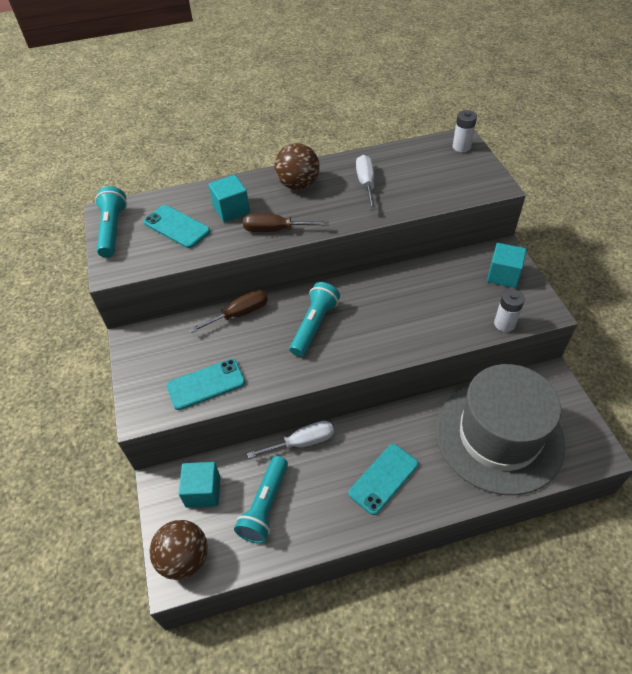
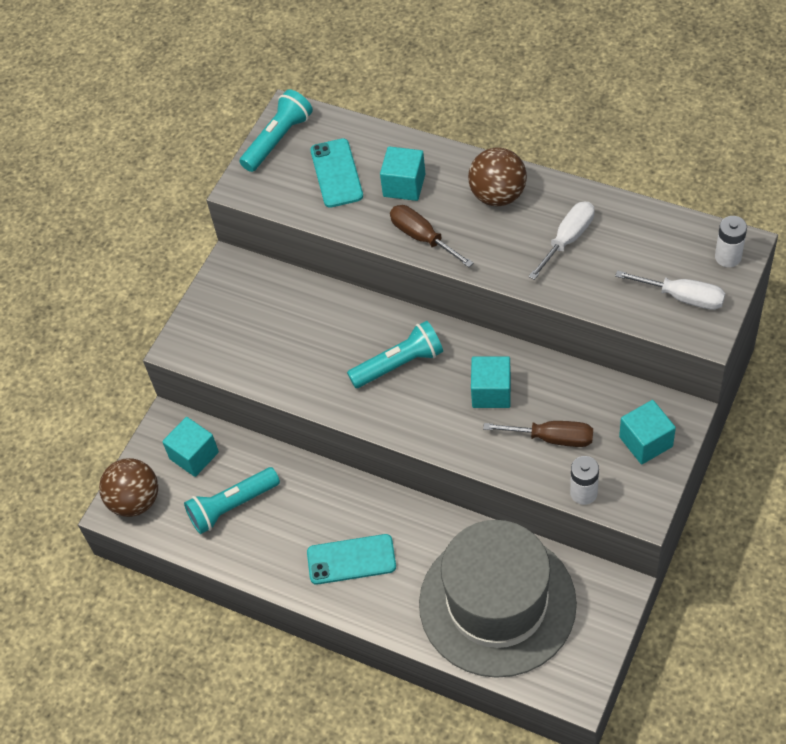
camera: 45 degrees right, 5 degrees up
turquoise phone [167,359,245,410] -> none
brown screwdriver [188,290,268,333] -> brown screwdriver moved to [483,421,593,447]
white screwdriver [247,421,334,459] -> white screwdriver moved to [615,270,725,310]
none -> turquoise cube [471,356,511,408]

